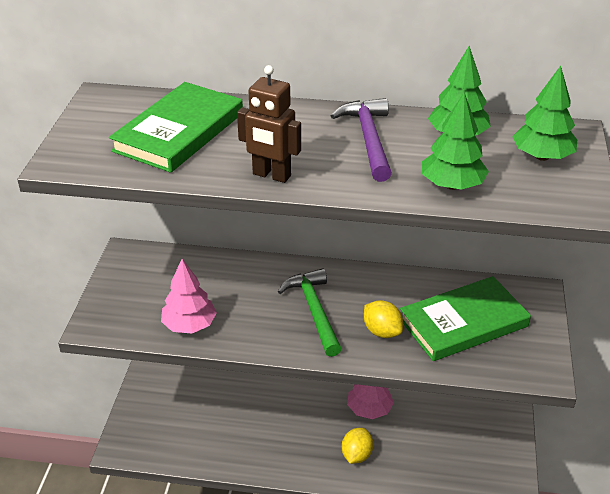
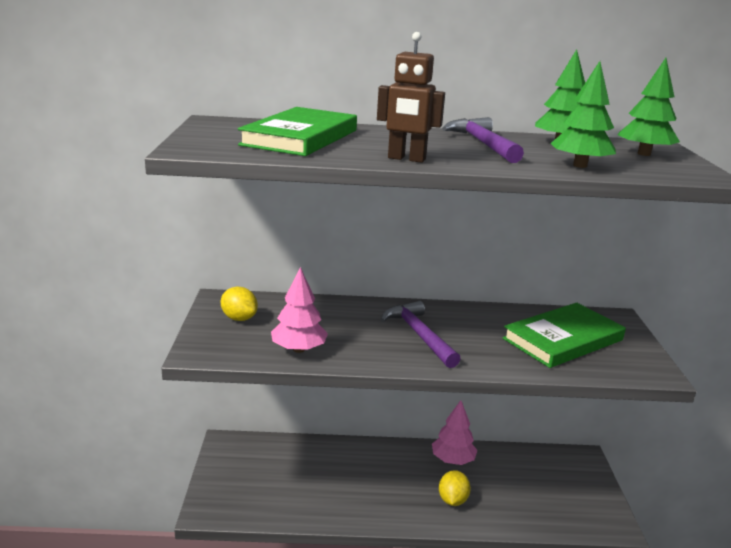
camera: 10 degrees left, 15 degrees down
green hammer [278,269,342,357] -> purple hammer [381,301,461,368]
yellow lemon [364,300,403,338] -> yellow lemon moved to [221,287,258,321]

